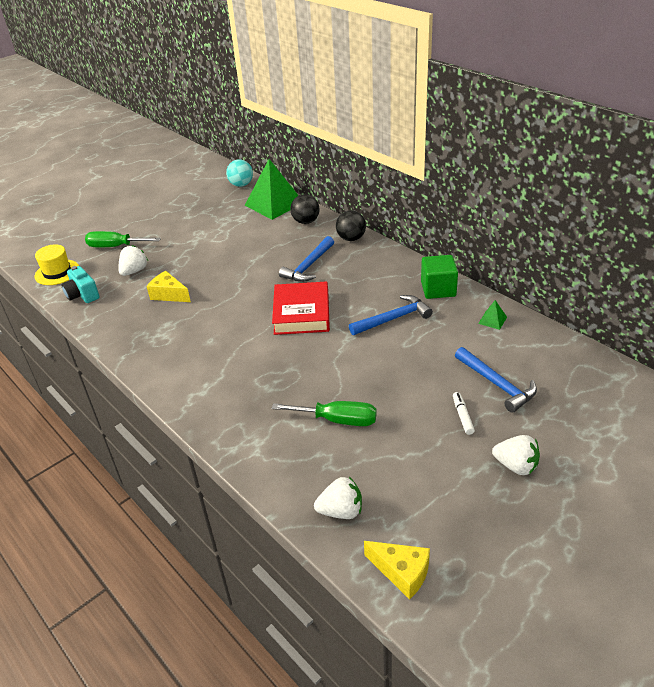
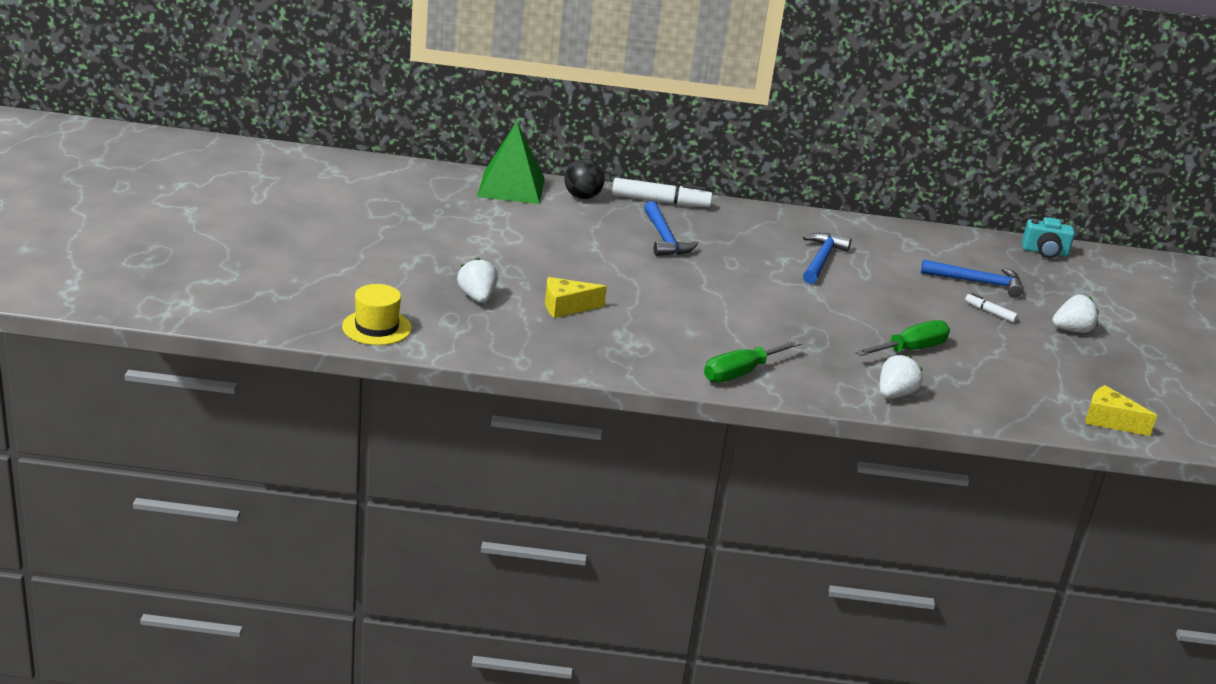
camera: 50 degrees left, 10 degrees down
turquoise camera [61,266,100,303] -> turquoise camera moved to [1022,217,1075,258]
green screwdriver [85,231,161,247] -> green screwdriver moved to [704,340,801,383]
turquoise ball [226,159,253,187] -> none
red book [272,281,330,335] -> none
white strawberry [314,477,362,519] -> white strawberry moved to [880,355,923,398]
black ball [336,210,366,241] -> white marker [612,178,712,207]
yellow cheese [364,541,430,600] -> yellow cheese turned 135 degrees counterclockwise [1086,385,1157,436]
green cube [421,255,458,299] -> none
green pyramid [478,300,507,330] -> none

